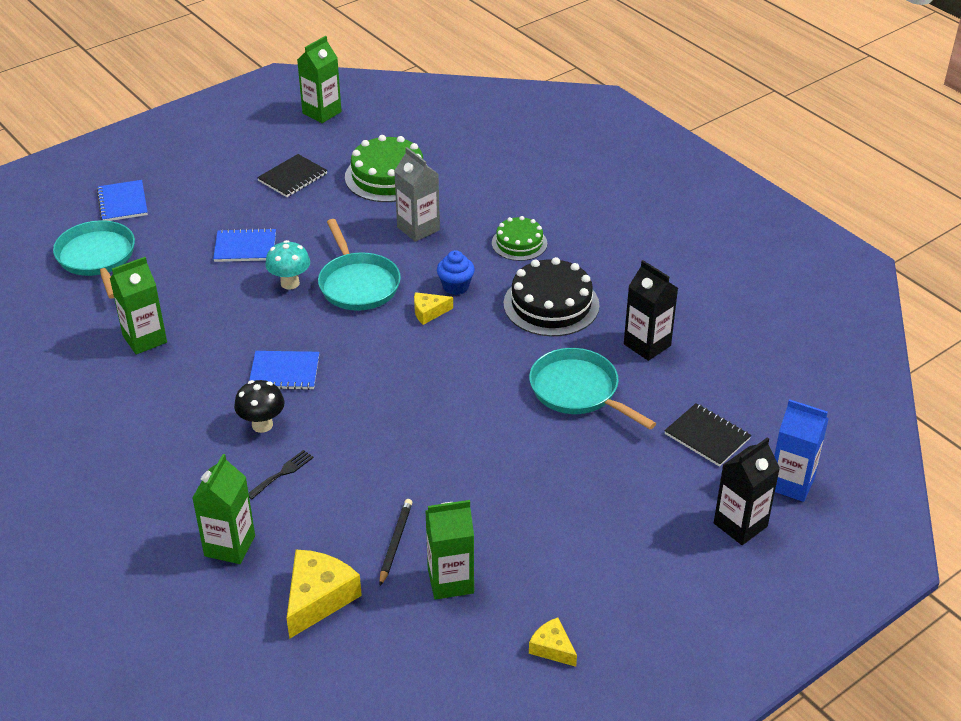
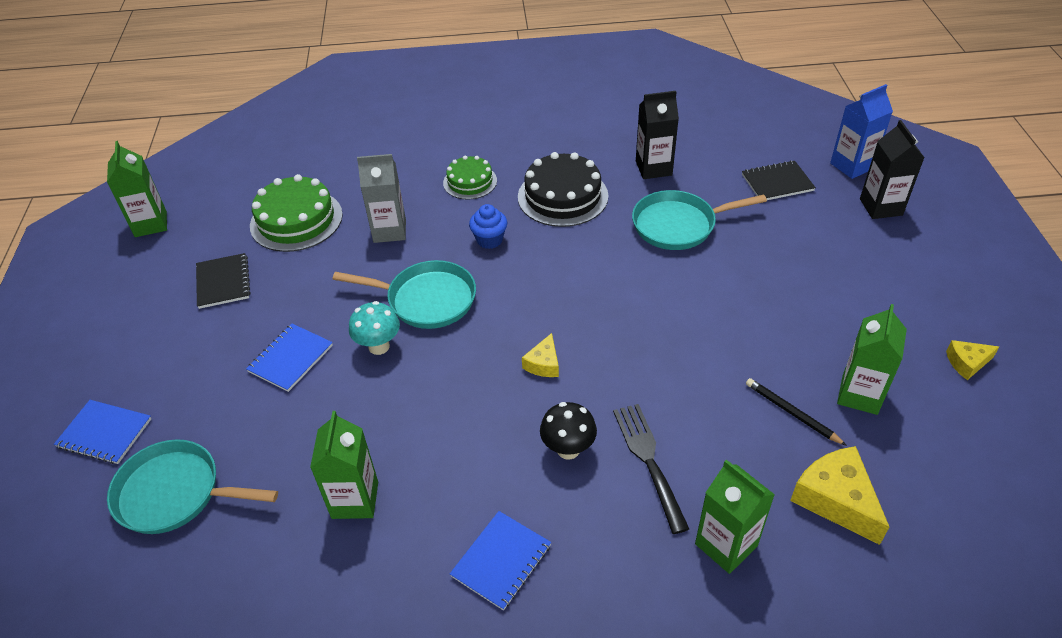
camera: 55 degrees left, 5 degrees up
blue notebook [249,351,319,390] -> blue notebook moved to [450,511,551,611]
black fork [249,450,314,499] -> black fork [613,404,689,534], size x1.72
yellow cheese [414,292,453,325] -> yellow cheese moved to [522,333,559,377]

